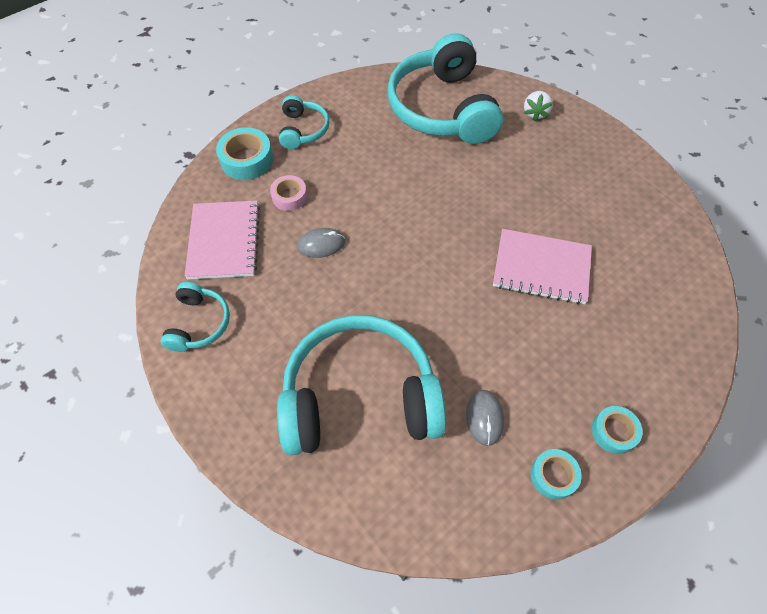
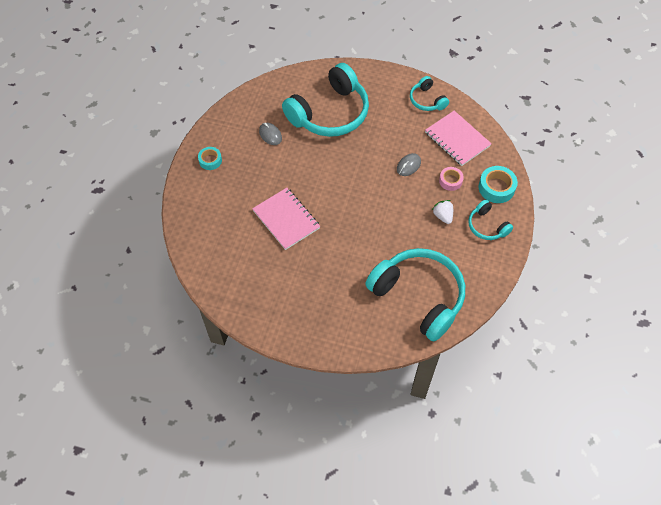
camera: 145 degrees right, 0 degrees up
pink notebook [493,229,592,304] -> pink notebook turned 75 degrees clockwise [252,188,320,250]
white strawberry [524,91,553,122] -> white strawberry moved to [432,200,453,224]
turquoise tape [531,449,581,500] -> none

